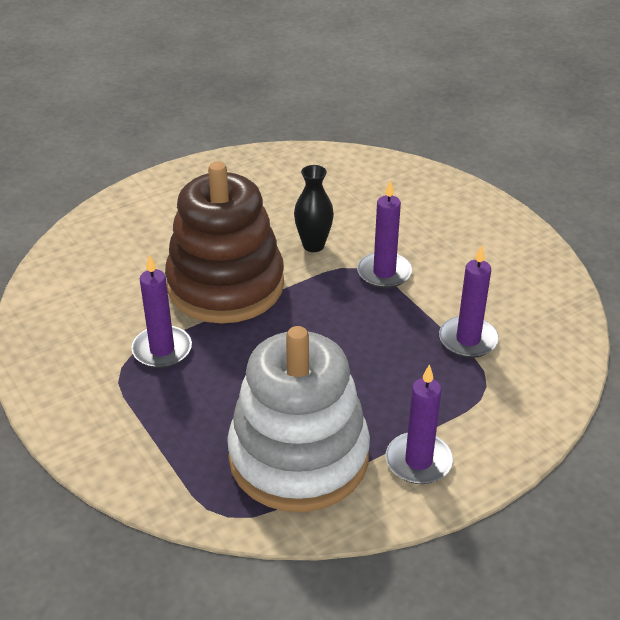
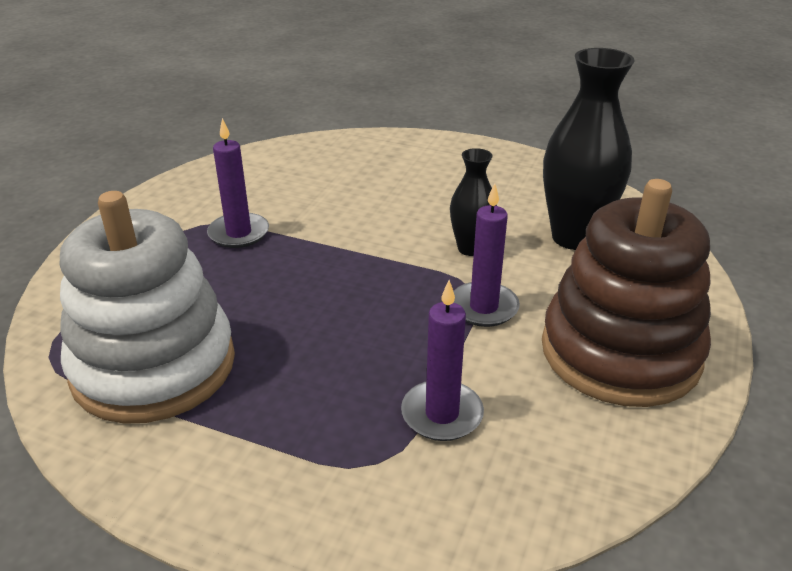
camera: 55 degrees right, 5 degrees down
brown stacking toy [165,161,284,324] -> brown stacking toy moved to [542,179,711,407]
purple candle [386,364,453,484] -> none
none -> black vase [543,48,635,250]

